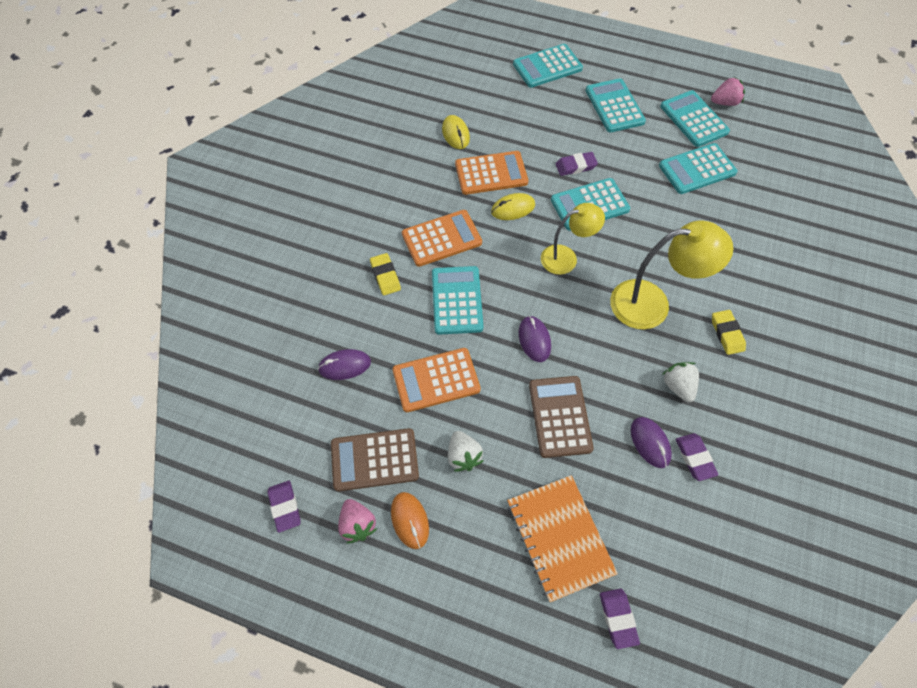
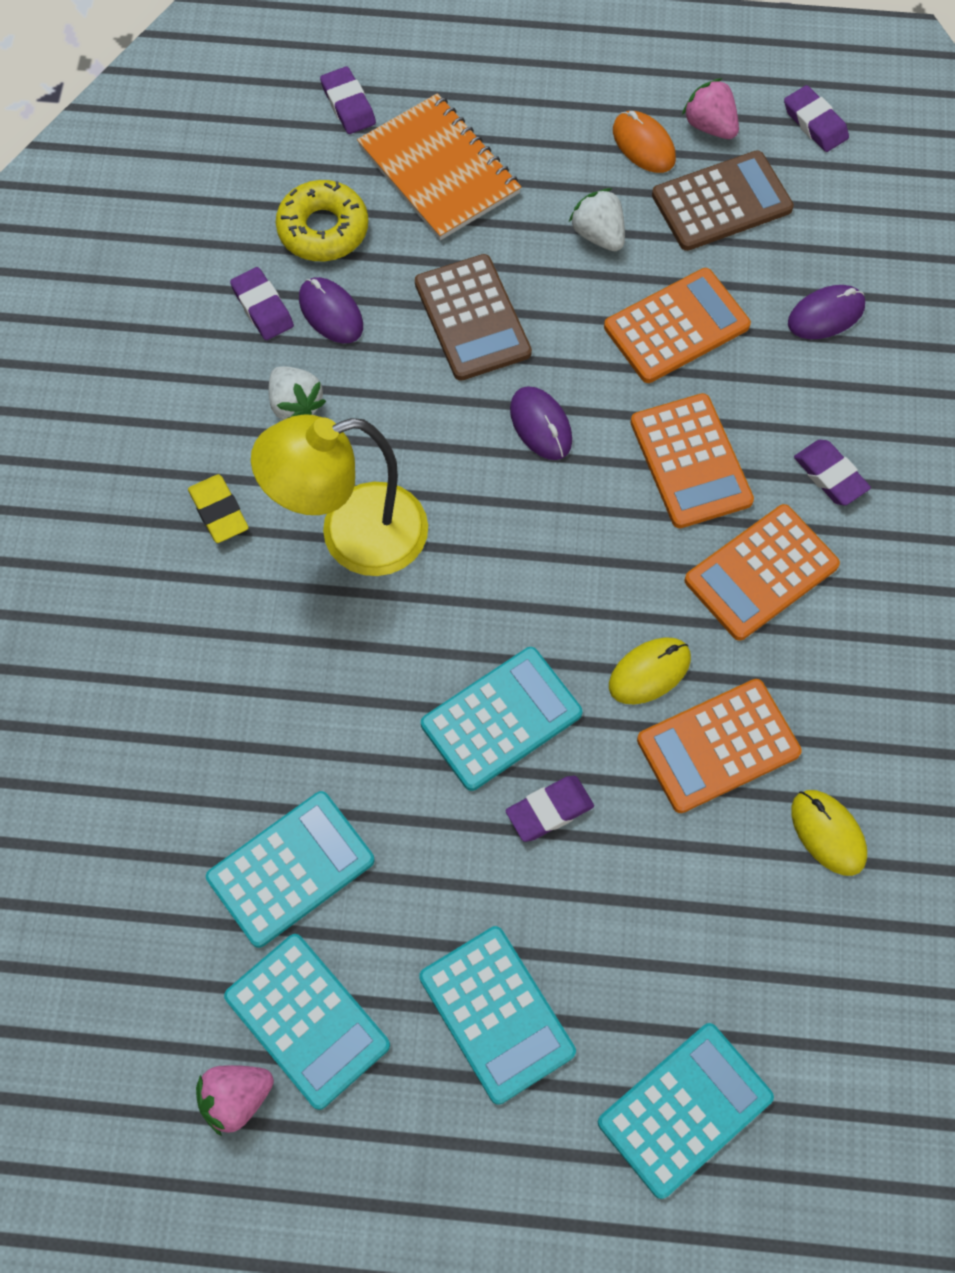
camera: 165 degrees right, 5 degrees up
yellow eraser [370,253,401,295] -> purple eraser [794,440,871,506]
turquoise calculator [432,266,483,335] -> orange calculator [630,393,754,528]
yellow lamp [541,203,605,275] -> none
none -> yellow donut [276,180,368,261]

